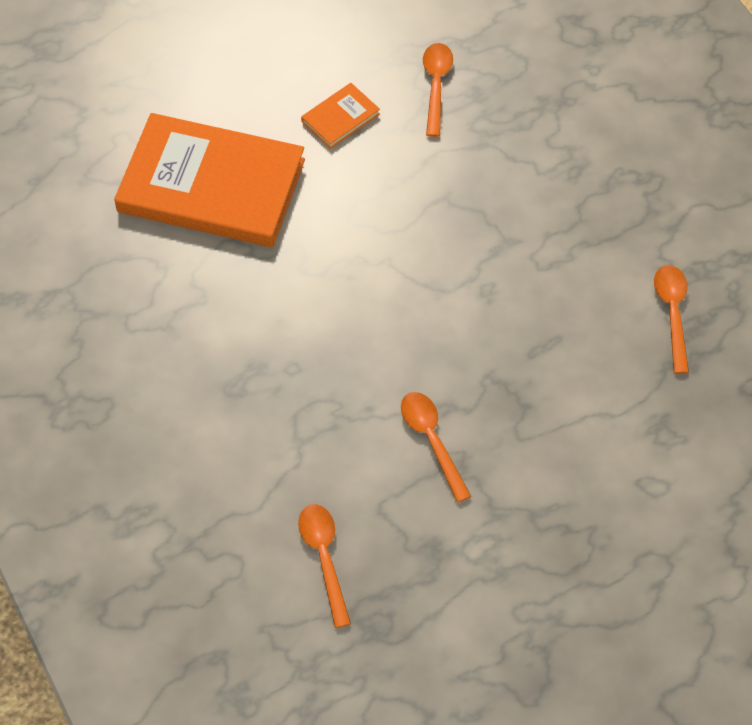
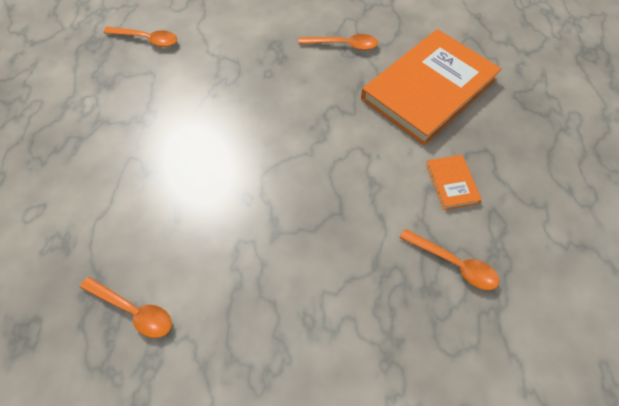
camera: 120 degrees right, 0 degrees up
orange spoon [401,392,471,503] -> orange spoon moved to [298,34,378,50]

